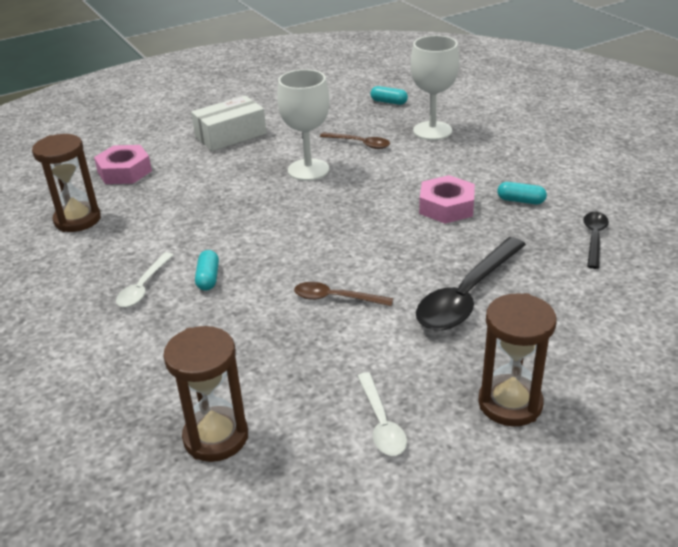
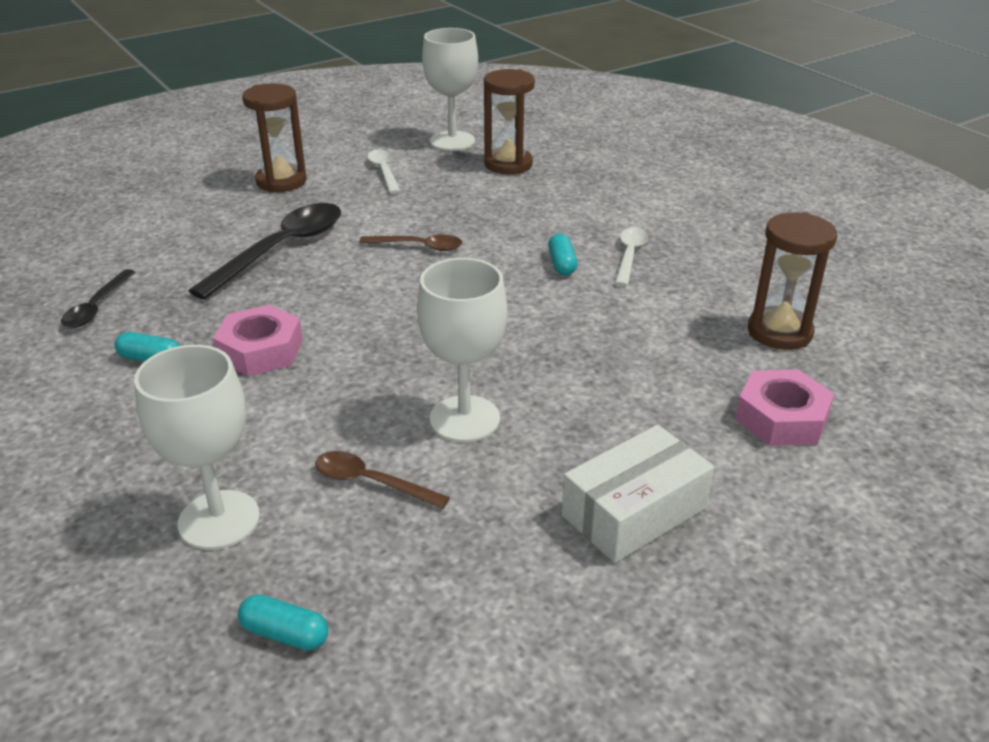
camera: 175 degrees right, 0 degrees up
none -> white goblet [422,28,478,151]

